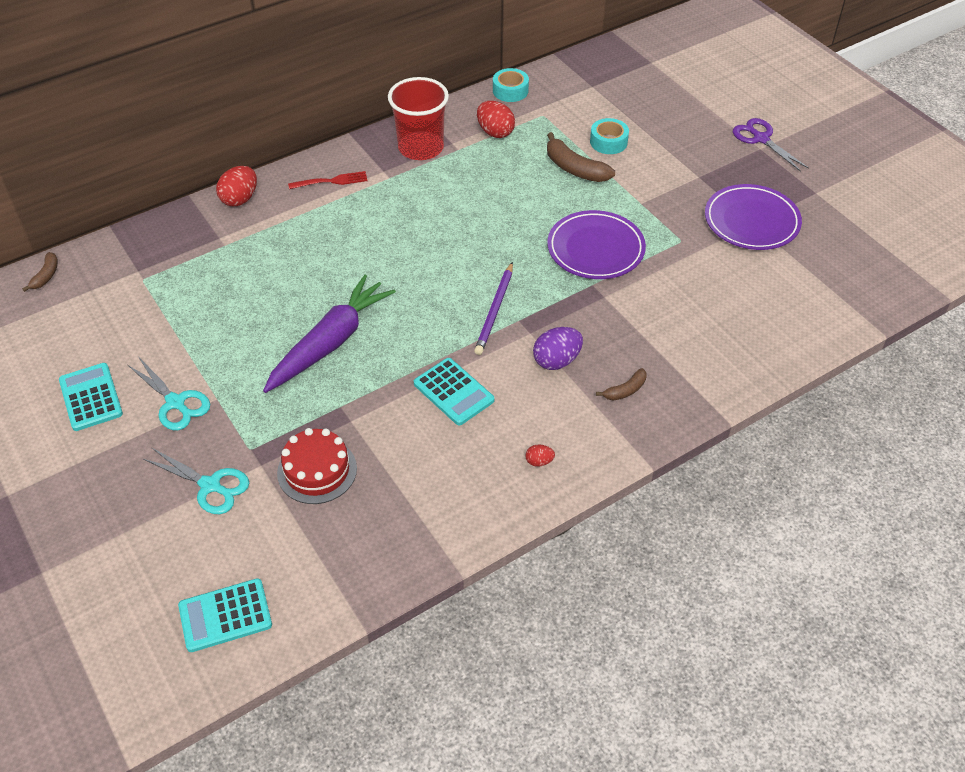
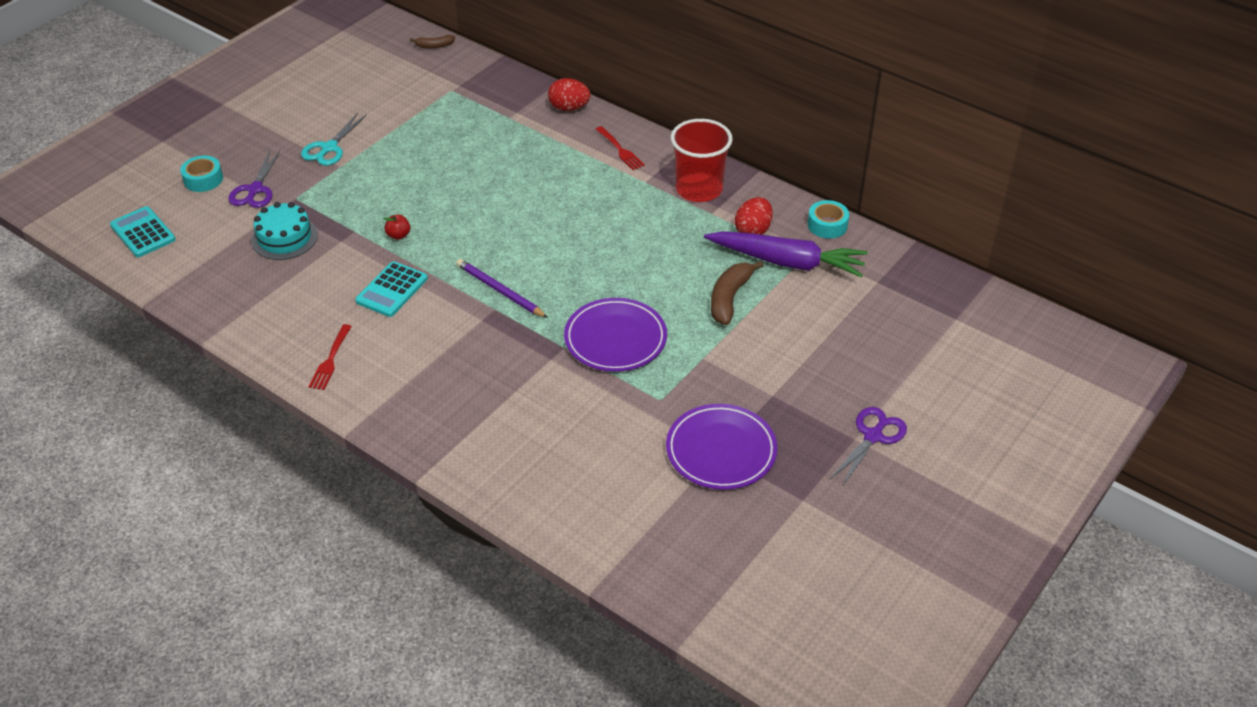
camera: 70 degrees right, 5 degrees down
turquoise calculator [59,363,123,431] -> none
turquoise scissors [143,448,249,514] -> purple scissors [228,150,281,208]
purple carrot [263,275,396,393] -> purple carrot moved to [704,231,868,277]
red cake [277,428,357,504] -> turquoise cake [251,202,318,260]
purple pencil [474,262,513,355] -> purple pencil turned 45 degrees clockwise [456,259,548,318]
red egg [525,445,555,467] -> red fork [309,324,352,390]
purple egg [533,327,583,370] -> none
turquoise tape [590,118,629,154] -> turquoise tape moved to [180,156,223,192]
brown banana [596,368,647,401] -> none
none -> red apple [384,215,410,240]

